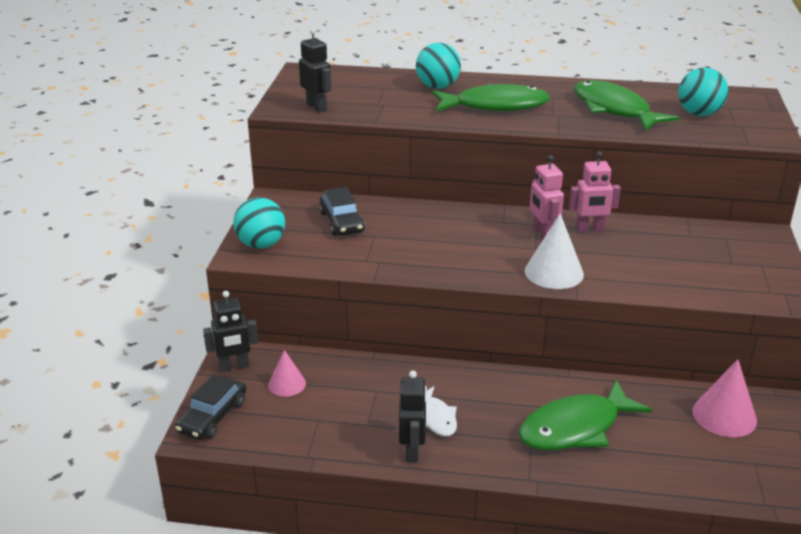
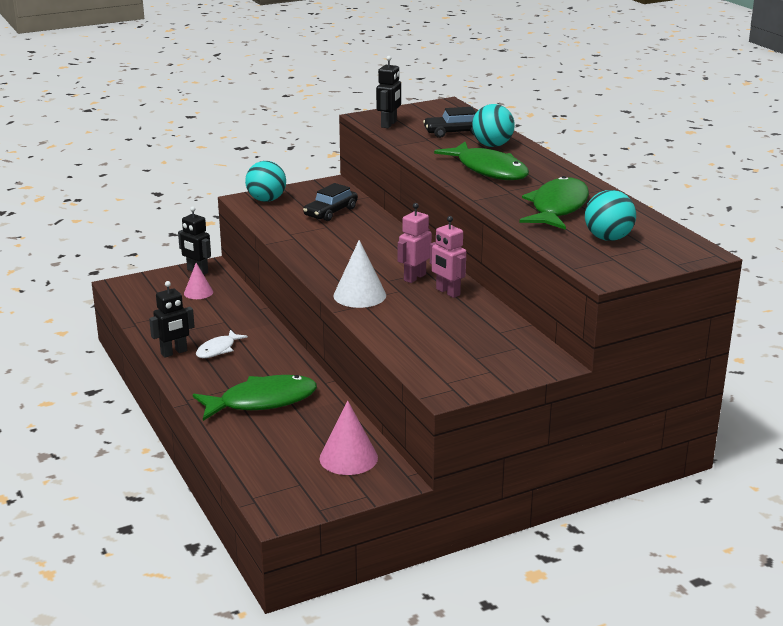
camera: 55 degrees right, 5 degrees down
black car [175,375,246,440] -> black car moved to [423,107,476,138]
green fish [519,380,652,450] -> green fish turned 135 degrees clockwise [193,375,317,421]

